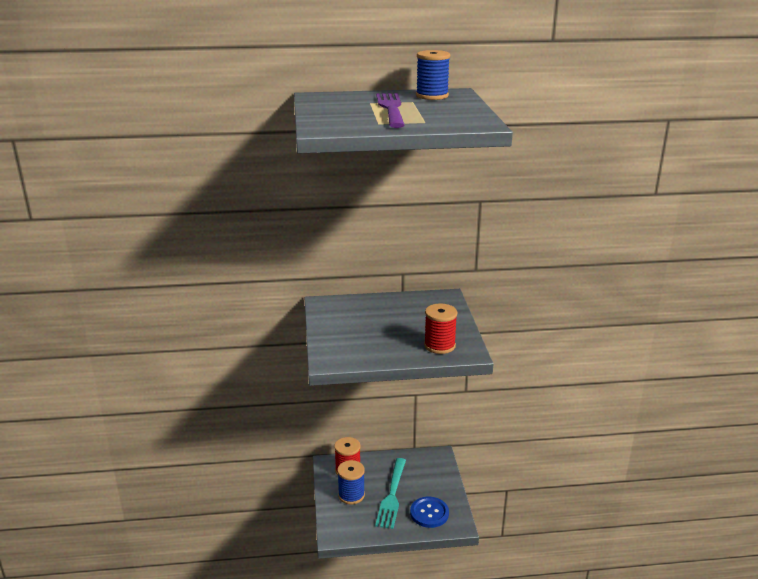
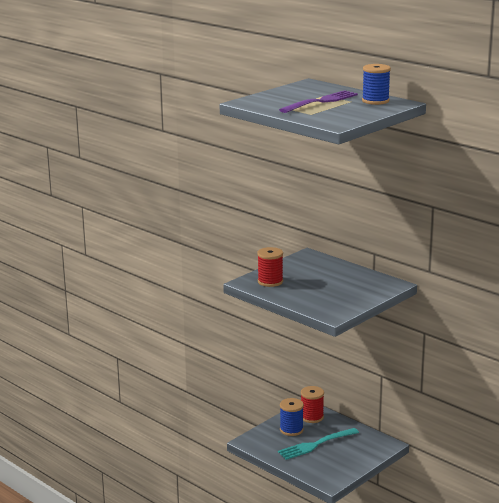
camera: 50 degrees right, 5 degrees down
blue button [410,497,449,528] -> none
red spool [424,303,457,354] -> red spool moved to [257,247,283,287]

